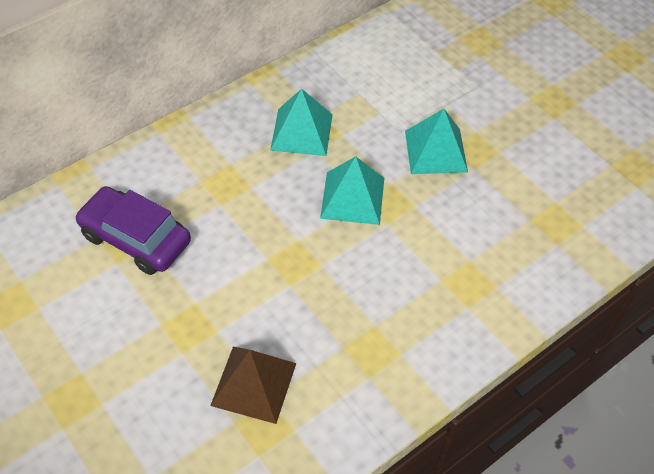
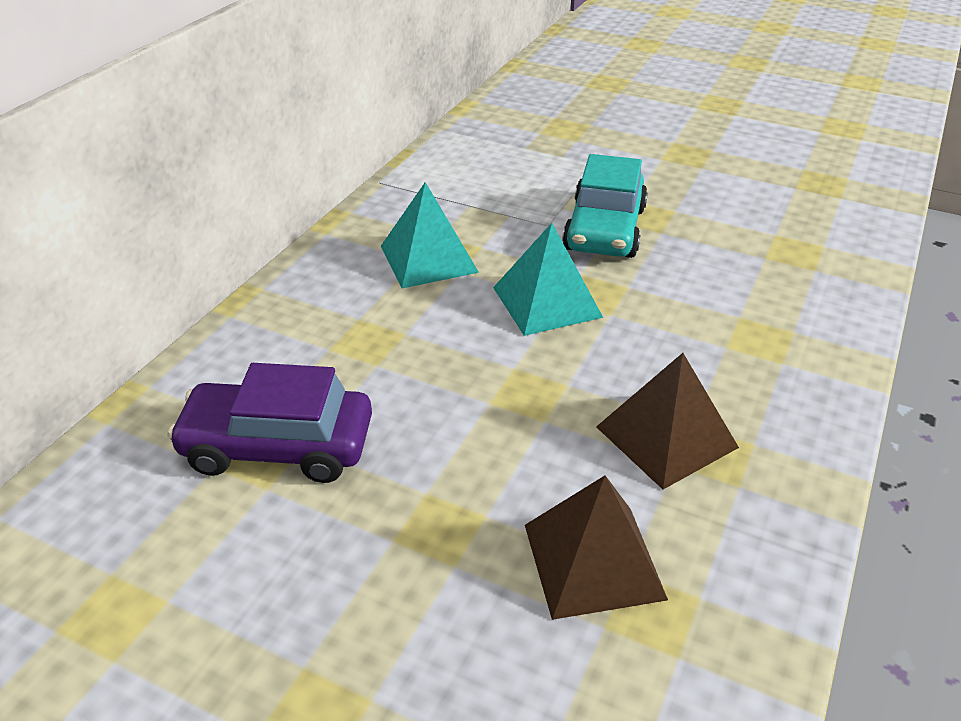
camera: 25 degrees left, 15 degrees down
turquoise pyramid [405,109,468,174] -> turquoise car [562,154,648,258]
none -> brown pyramid [596,353,739,489]

